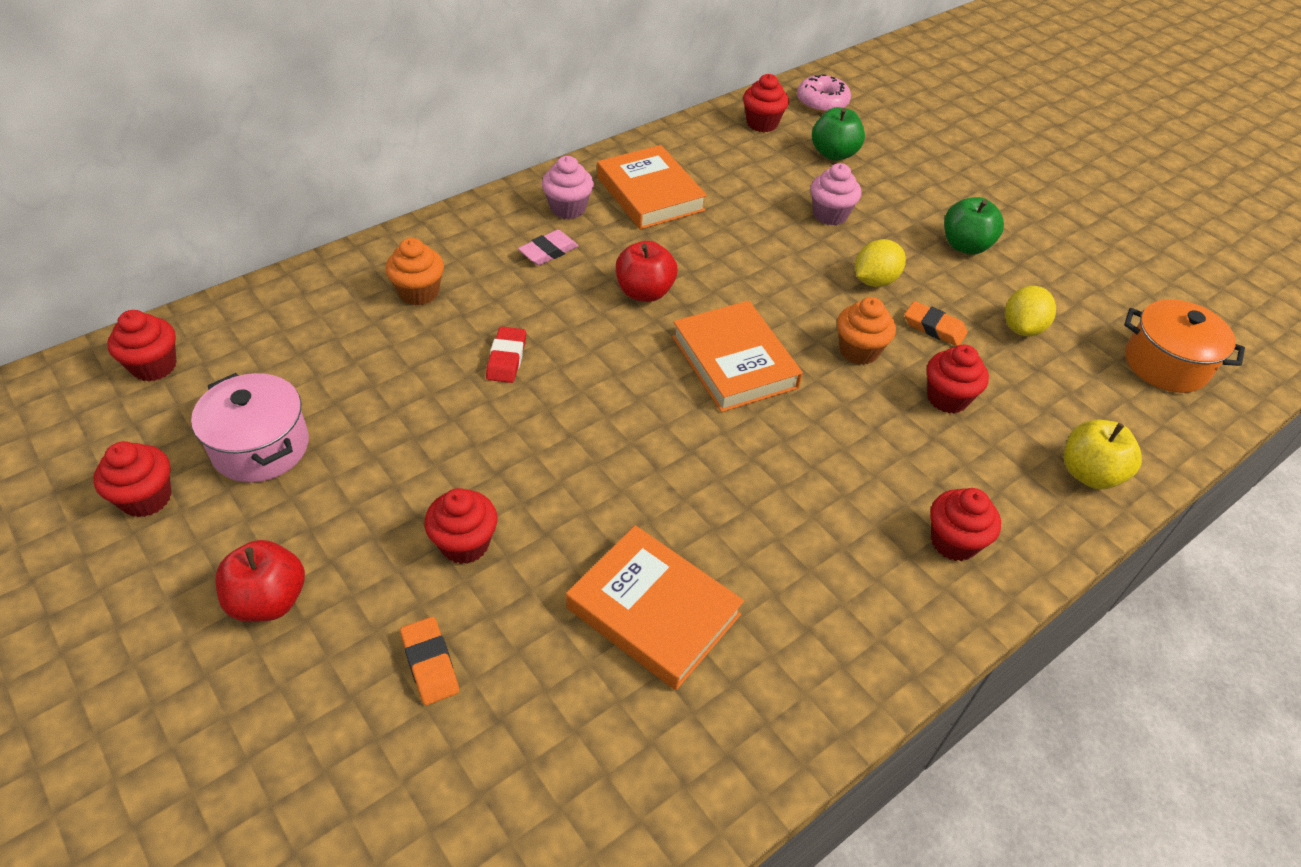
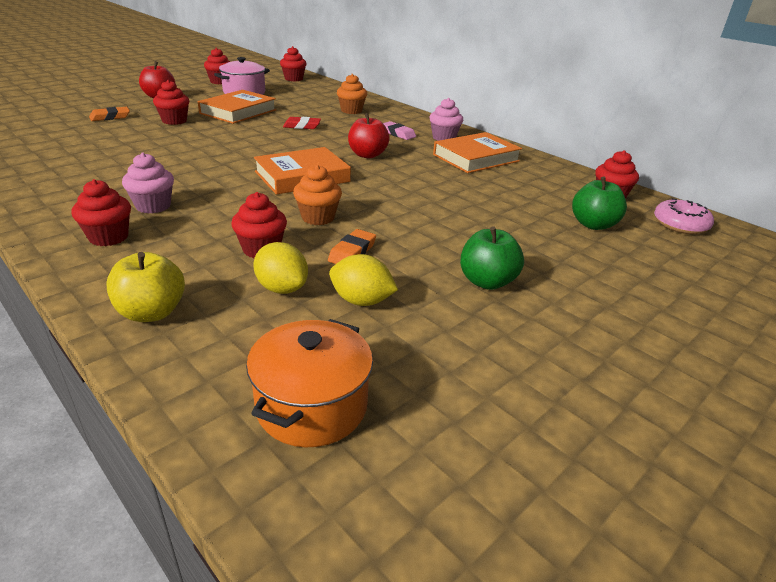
camera: 85 degrees right, 15 degrees down
orange book [566,525,744,690] -> orange book moved to [198,90,276,124]
pink cupcake [810,163,862,226] -> pink cupcake moved to [122,153,174,214]
yellow lemon [855,239,906,287] -> yellow lemon moved to [253,242,308,294]

